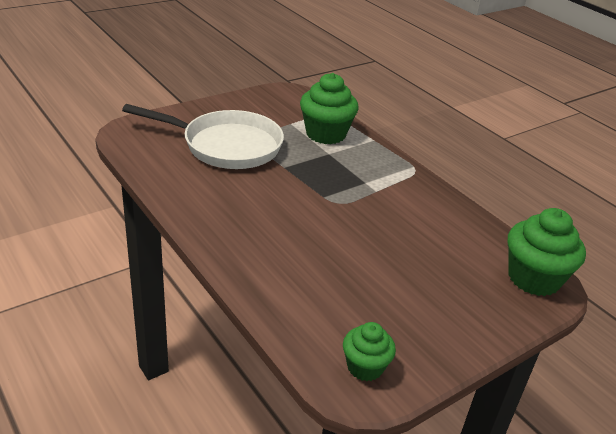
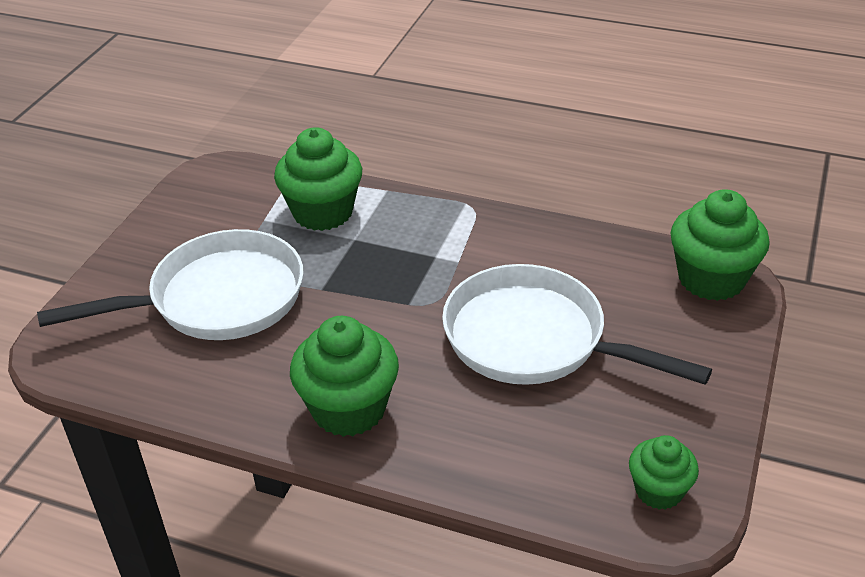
camera: 30 degrees left, 5 degrees up
none -> green cupcake [290,316,399,437]
none -> white pan [442,264,712,385]

